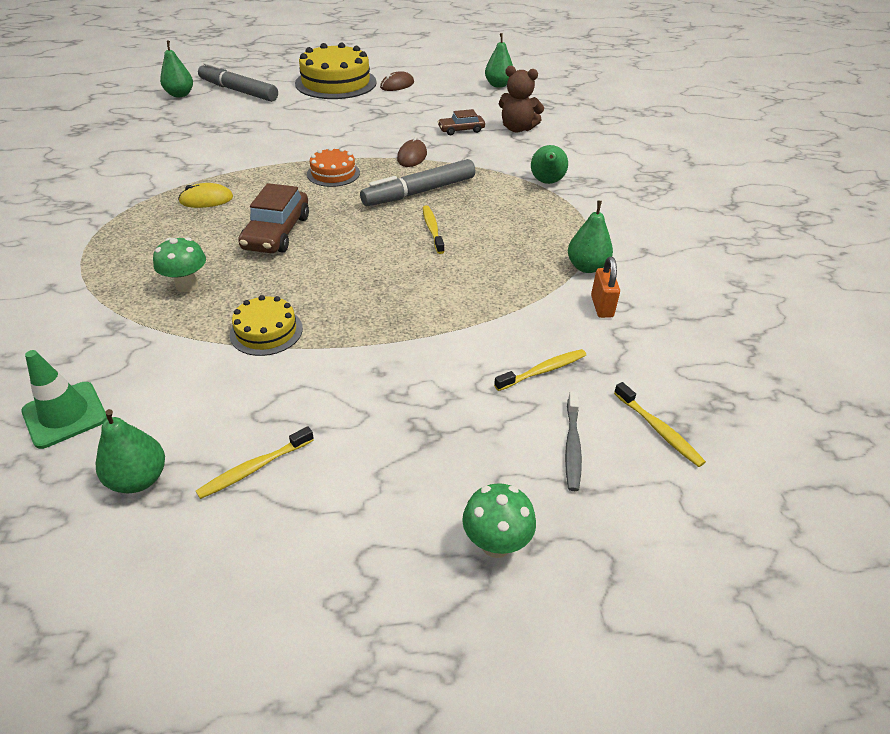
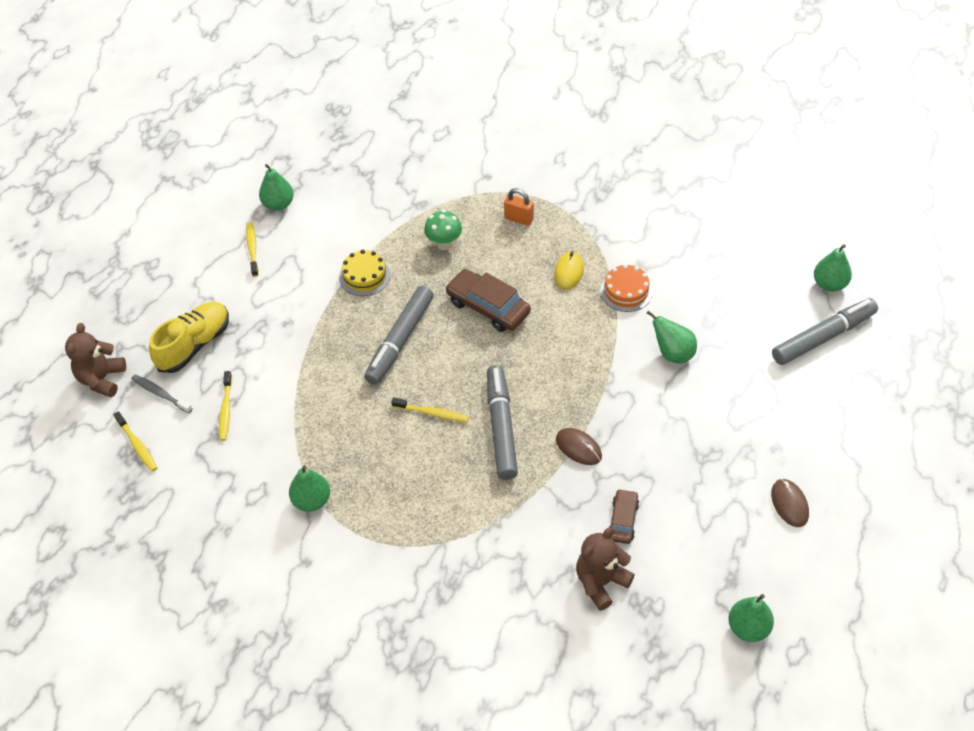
camera: 120 degrees right, 10 degrees up
green traffic cone [21,350,107,449] -> none
yellow cake [295,42,377,99] -> none
orange cake [307,147,360,187] -> orange cake moved to [600,264,653,312]
green mushroom [462,483,536,558] -> none
green pear [531,145,568,184] -> green pear moved to [647,310,697,364]
orange padlock [591,257,620,318] -> orange padlock moved to [504,188,534,226]
yellow toothbrush [614,382,706,467] -> yellow toothbrush turned 120 degrees counterclockwise [114,411,157,472]
none -> brown teddy bear [65,323,126,398]
none -> yellow shoe [149,302,229,373]
none -> grey marker [364,286,434,385]

